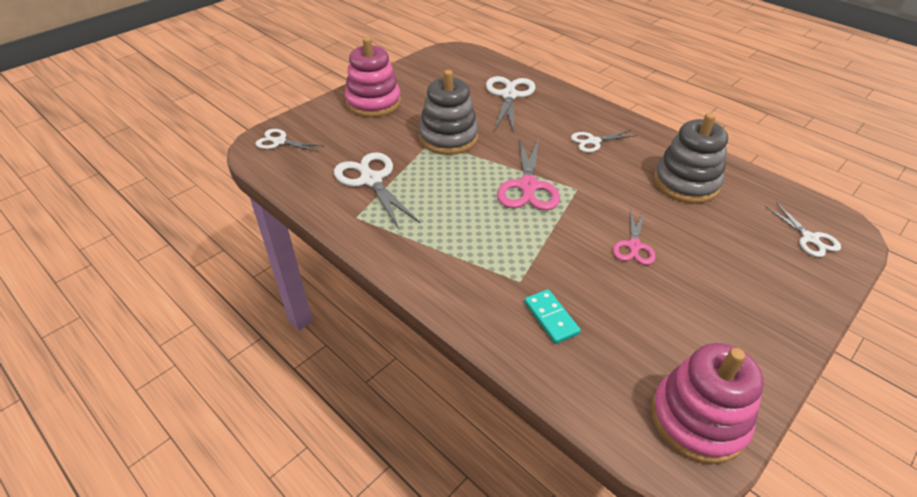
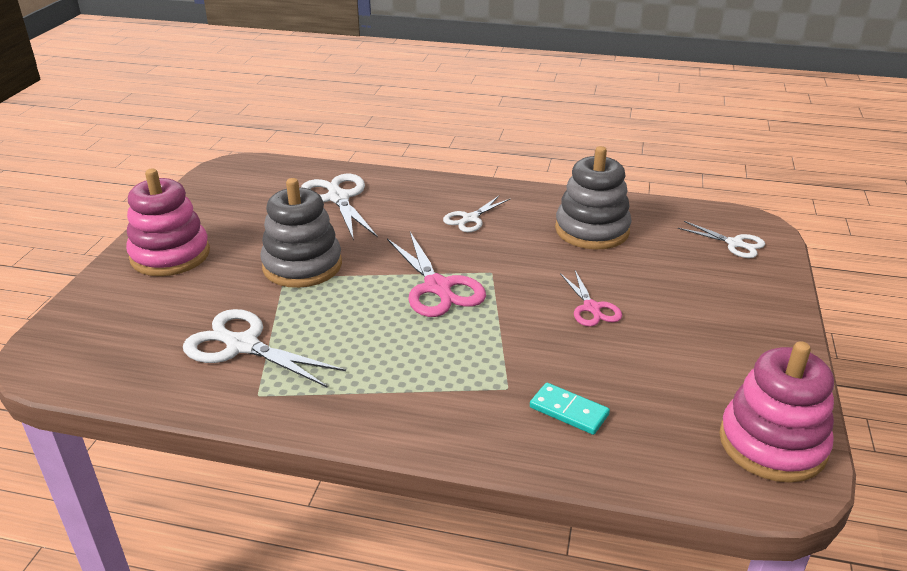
camera: 30 degrees left, 10 degrees down
white scissors [255,129,323,152] -> none

